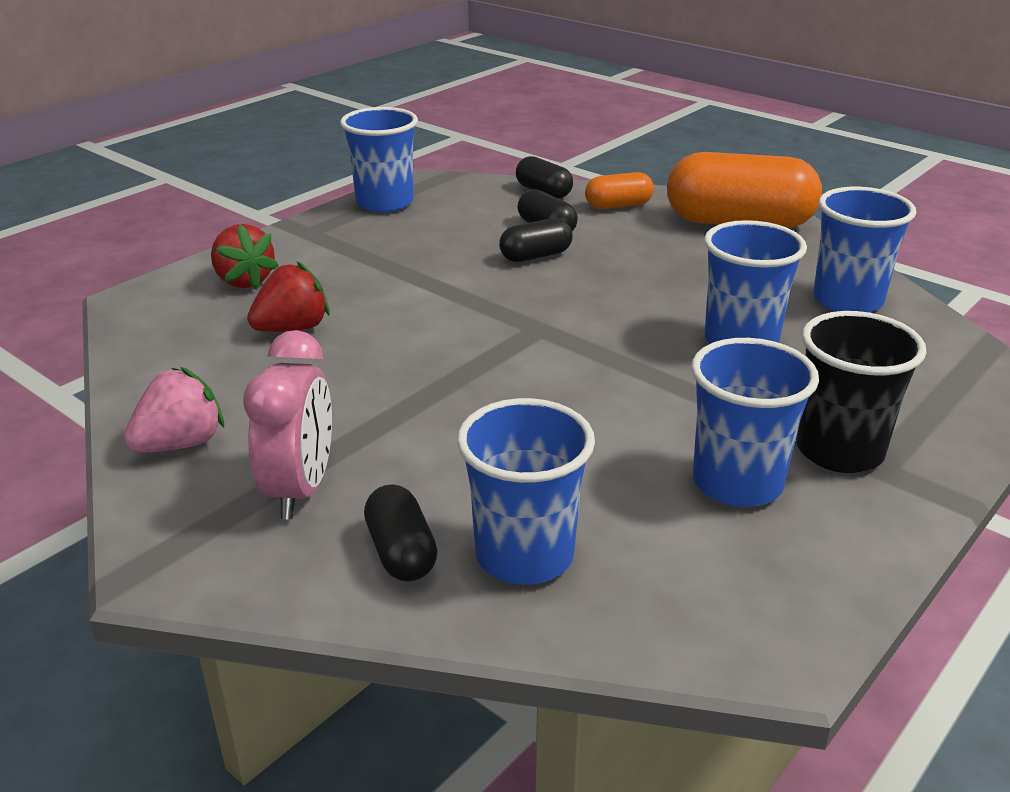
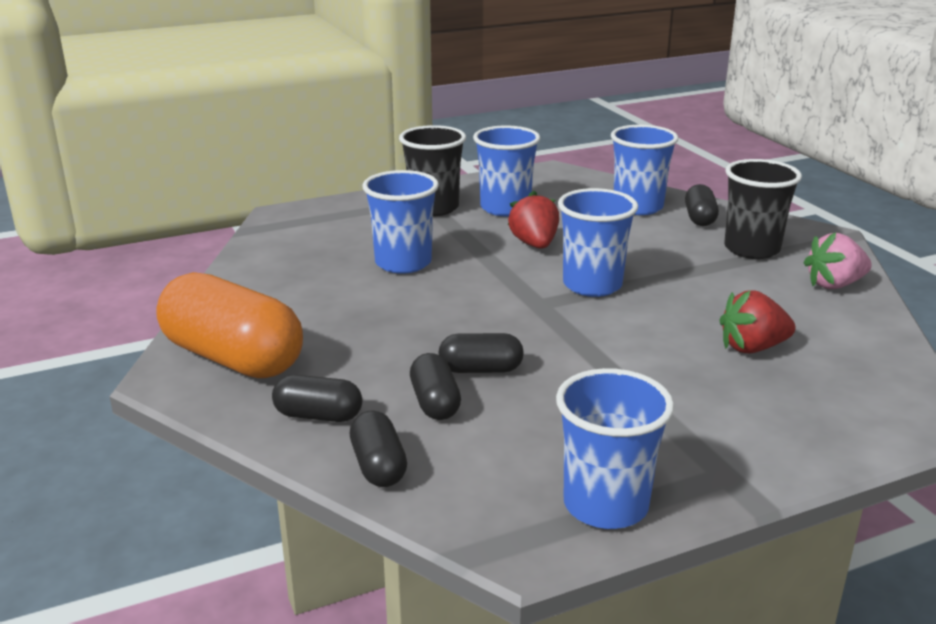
camera: 155 degrees left, 5 degrees down
red strawberry [211,224,279,290] -> red strawberry moved to [508,191,559,249]
pink clock [244,330,332,519] -> black cup [724,159,802,259]
orange capsule [585,172,654,209] -> black capsule [272,375,362,422]
blue cup [813,187,916,313] -> blue cup moved to [558,188,638,297]

